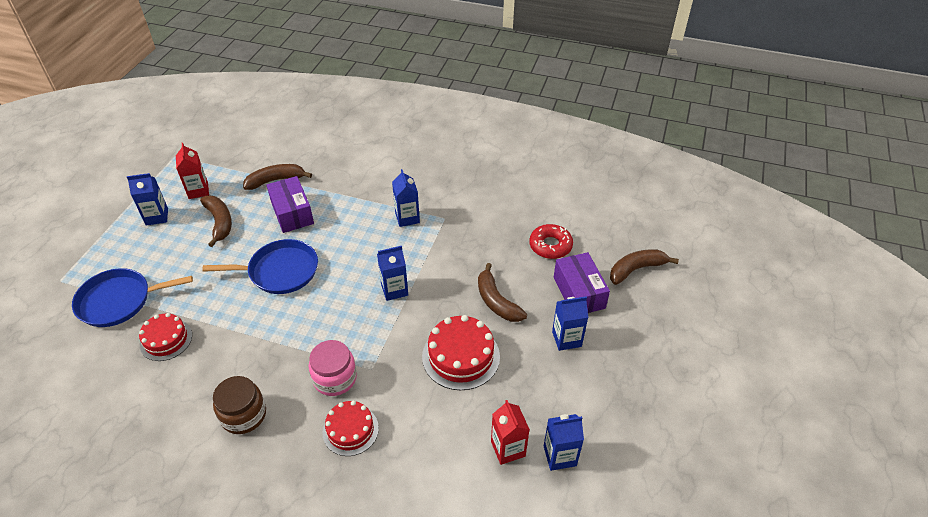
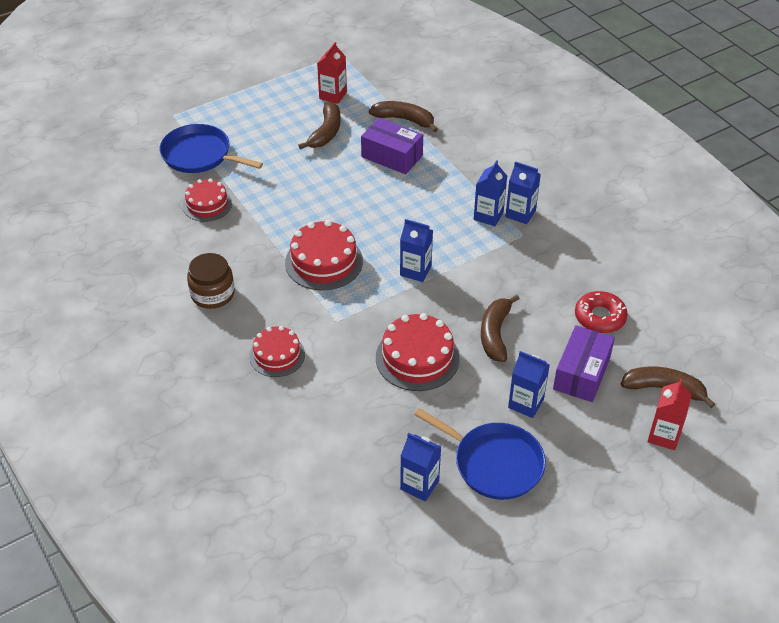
camera: 40 degrees right, 0 degrees up
blue carton [127,173,168,225] -> blue carton moved to [505,161,541,224]
blue pan [202,239,318,294] -> blue pan moved to [414,408,546,500]
purple box [266,176,314,233] -> purple box turned 75 degrees counterclockwise [361,118,423,174]
pink jar [309,340,357,396] -> none
red carton [491,400,530,465] -> red carton moved to [647,378,692,450]
none -> red cake [285,220,363,290]

